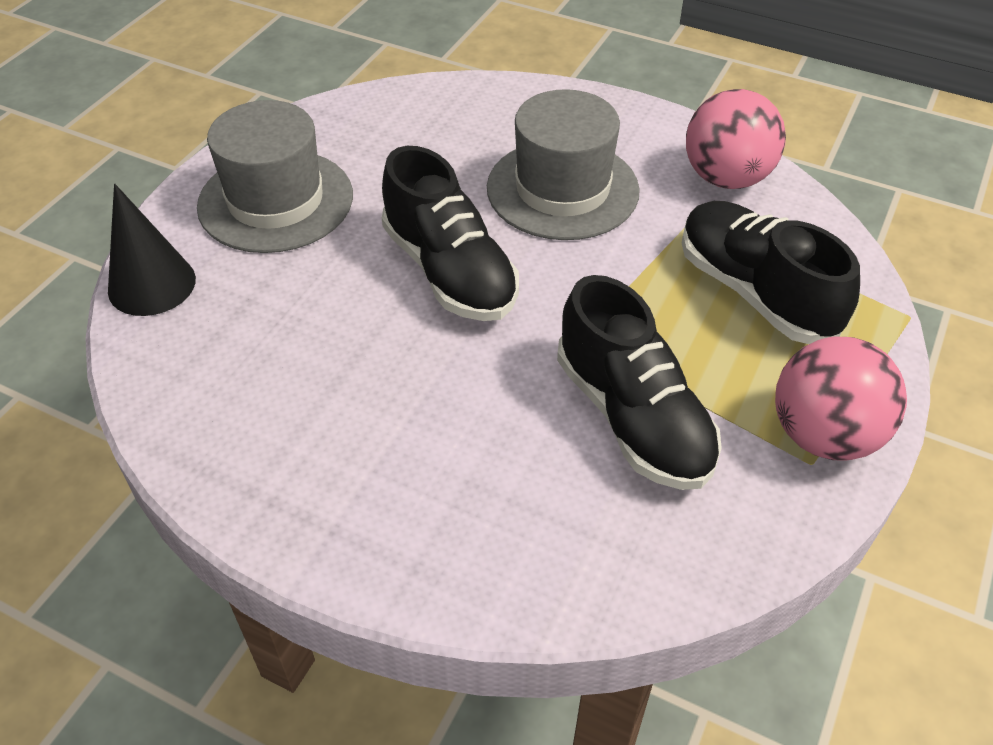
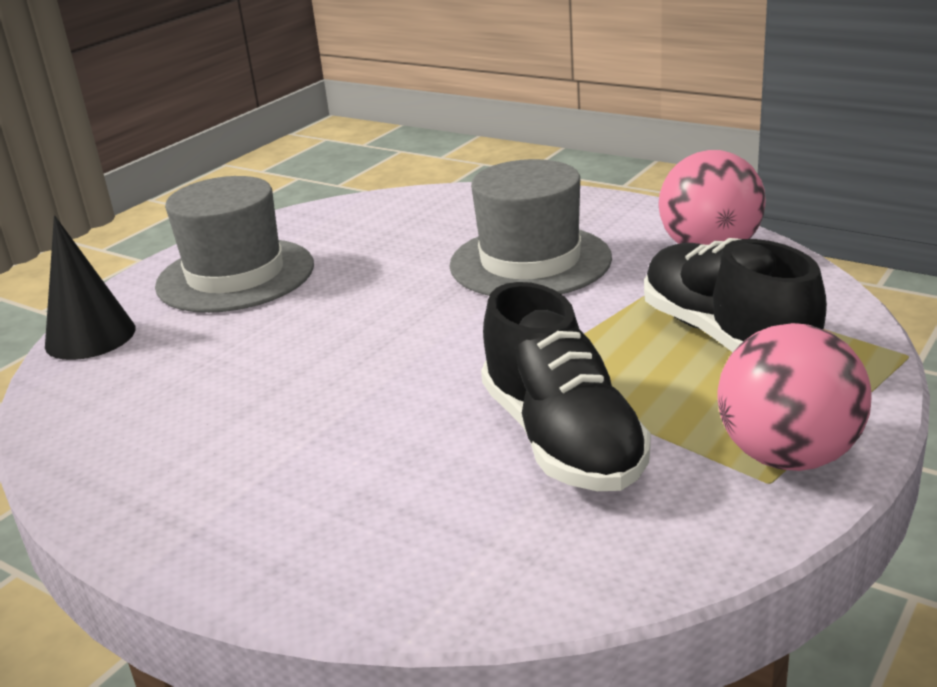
camera: 10 degrees right, 20 degrees down
black shoe [382,146,519,321] -> none

